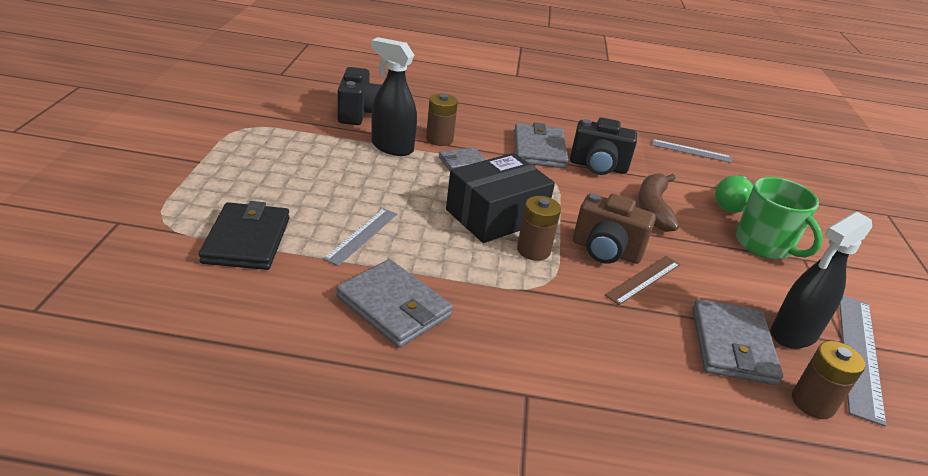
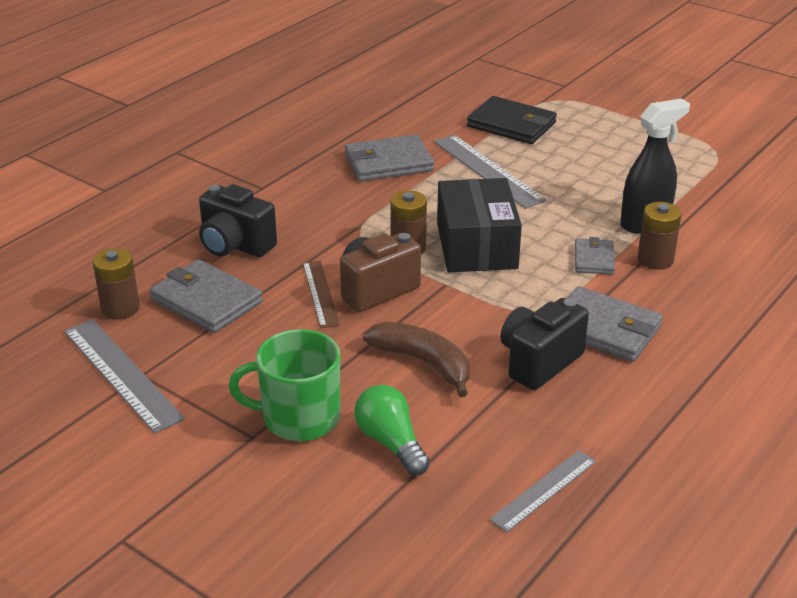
camera: 125 degrees right, 0 degrees up
grey ruler [323,208,397,266] -> grey ruler [434,135,546,209], size x1.60
black camera [338,67,382,125] -> black camera moved to [199,184,277,257]
black spray bottle [771,212,872,349] -> none

